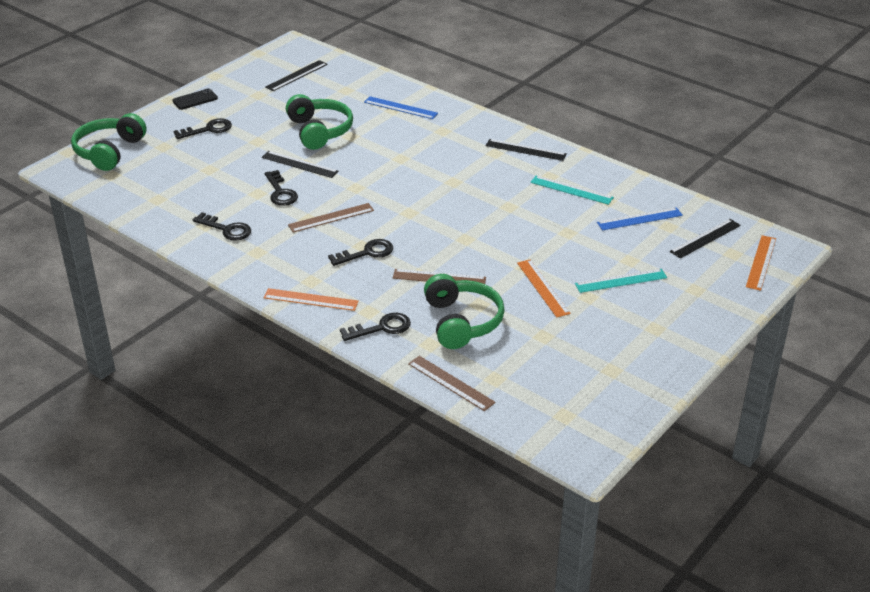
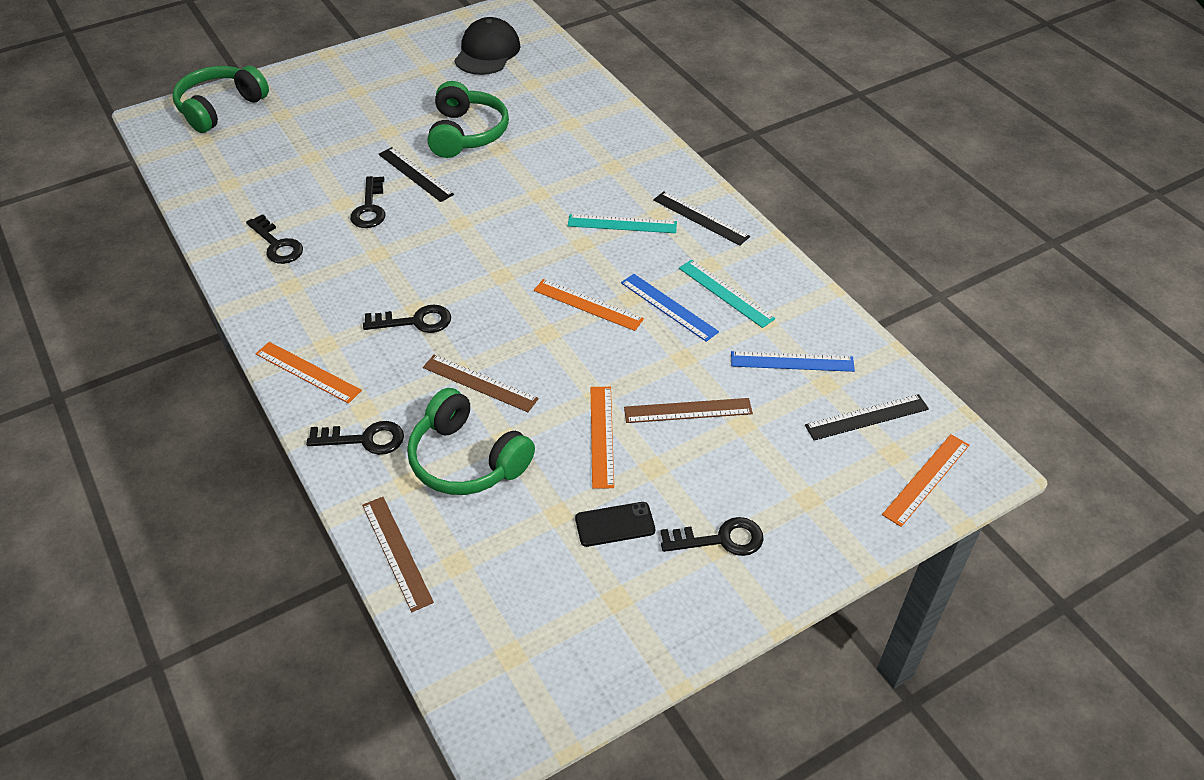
camera: 20 degrees right, 10 degrees up
black phone [172,88,218,110] -> black phone moved to [575,502,655,547]
black key [174,118,232,139] -> black key moved to [661,517,764,556]
black ruler [265,60,327,91] -> black cap [454,17,520,75]
brown ruler [288,203,374,232] -> brown ruler moved to [624,398,753,423]
blue ruler [364,96,438,119] -> blue ruler moved to [621,274,719,342]
green headphones [424,274,505,349] -> green headphones turned 120 degrees clockwise [407,388,535,495]
turquoise ruler [575,269,667,293] -> turquoise ruler moved to [568,214,677,233]
none -> orange ruler [534,279,644,331]

